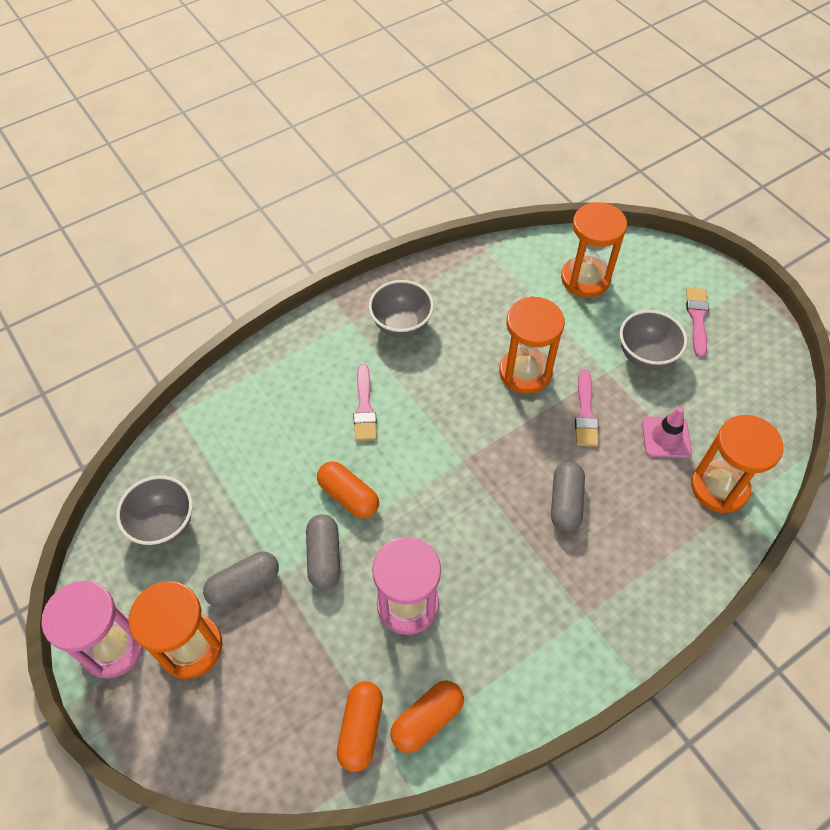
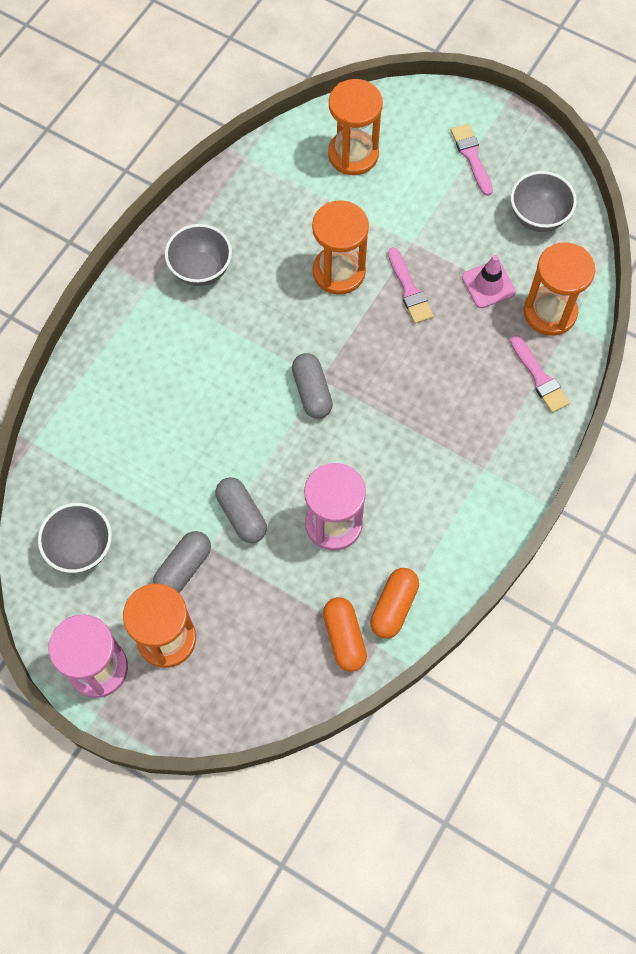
camera: 25 degrees left, 10 degrees up
orange capsule [317,461,379,519] -> none
pink brush [353,364,377,441] -> pink brush moved to [510,335,570,413]
grey capsule [551,461,585,532] -> grey capsule moved to [292,353,333,419]
grey bowl [620,310,687,370] -> grey bowl moved to [511,171,577,232]

